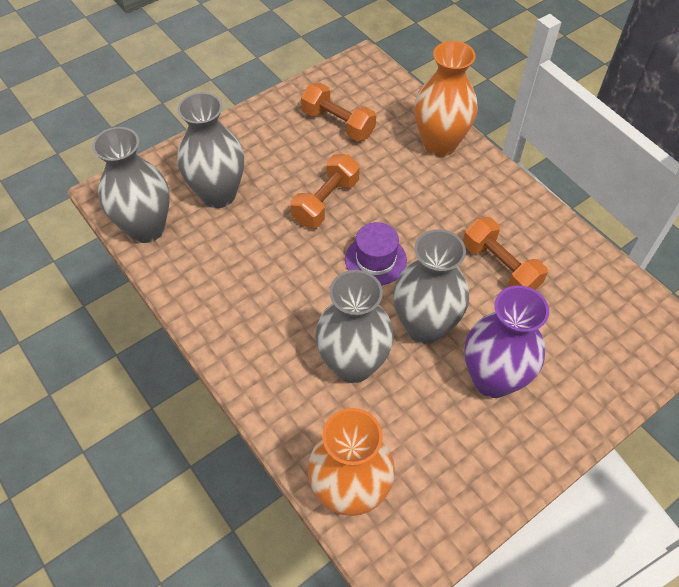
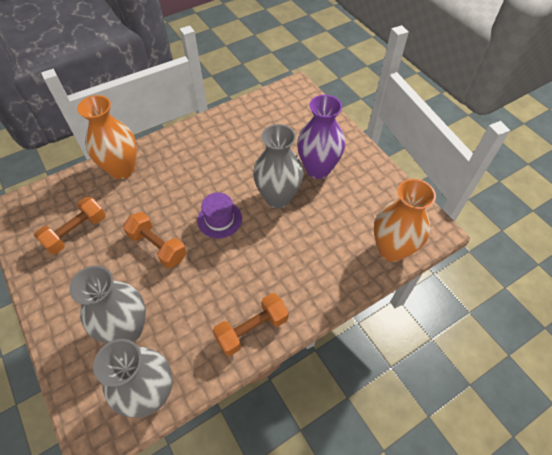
camera: 85 degrees left, 0 degrees up
grey vase [315,270,394,383] -> none
orange dumbbell [463,217,548,290] -> orange dumbbell moved to [213,293,289,356]

